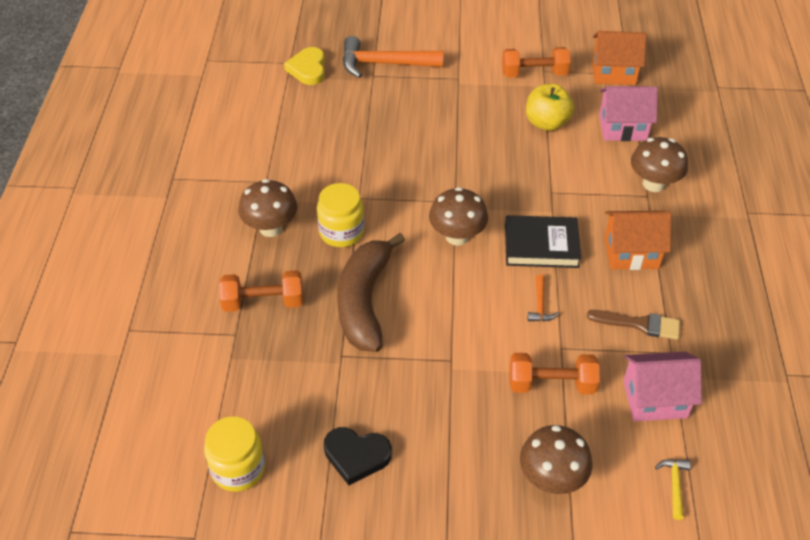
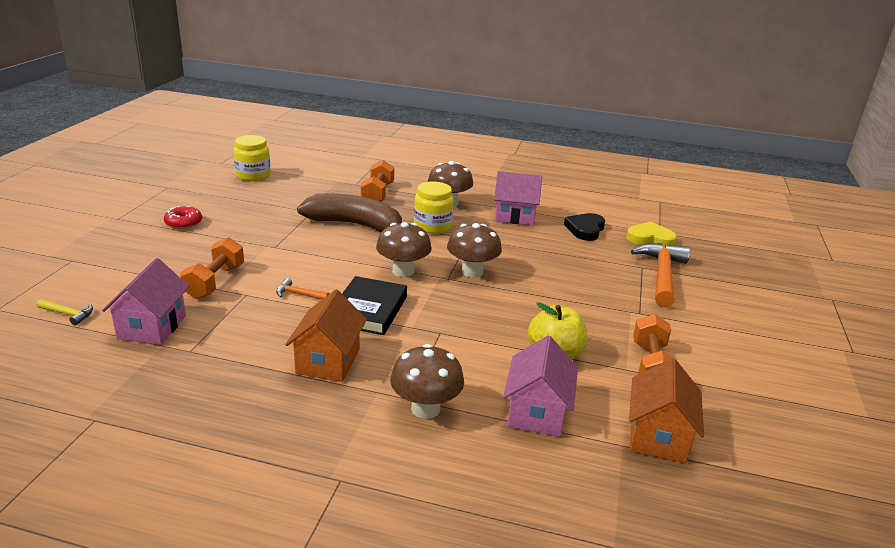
camera: 100 degrees right, 20 degrees down
black heart [324,427,392,485] -> black heart moved to [564,213,605,241]
brown mushroom [520,425,593,494] -> brown mushroom moved to [447,223,502,278]
brown brush [587,310,680,340] -> none
none -> red donut [164,206,202,229]
none -> pink house [494,171,542,225]

